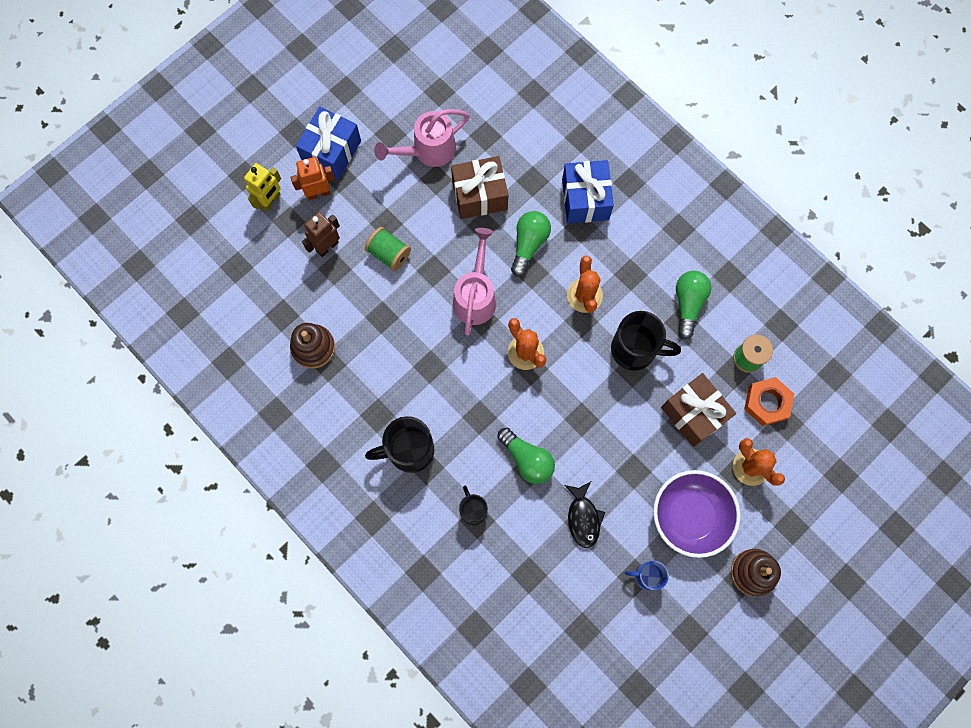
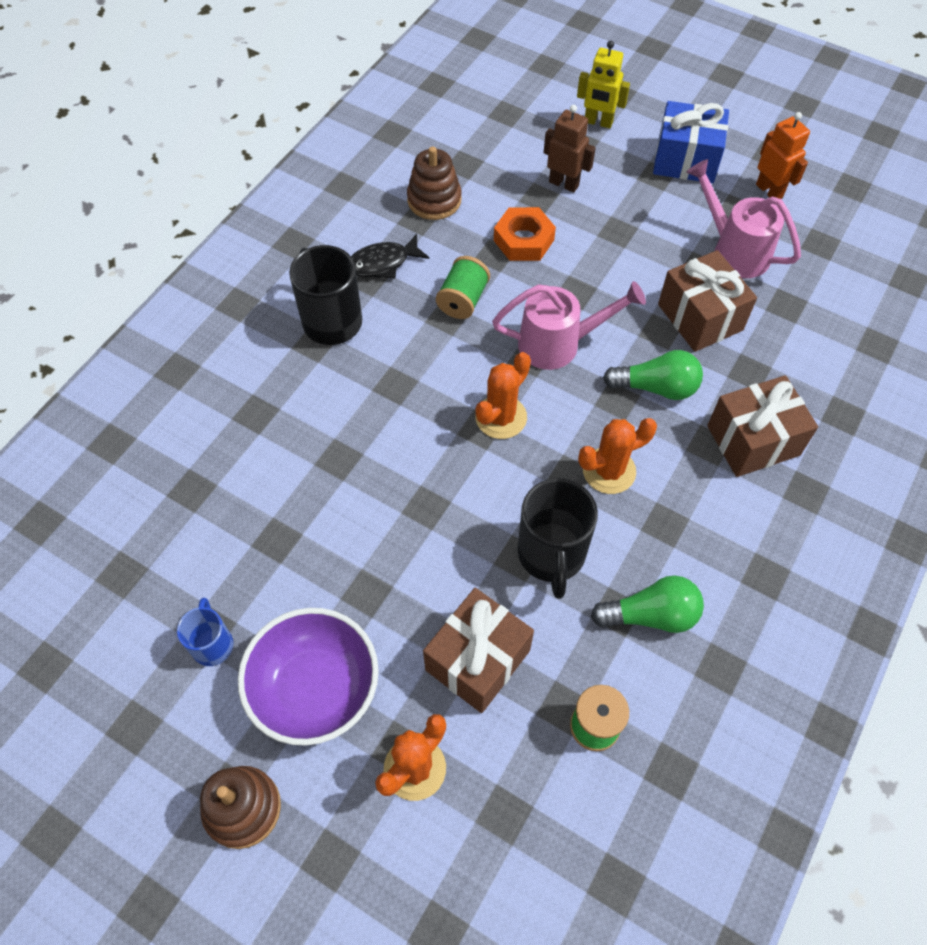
camera: 75 degrees right, 15 degrees down
orange robot [291,157,335,200] -> orange robot moved to [756,112,810,199]
green spool [365,227,411,271] -> green spool moved to [436,256,490,319]
black mug [459,486,488,525] -> none
green light bulb [497,428,555,484] -> none
blue gift [562,160,614,223] -> brown gift [707,375,818,477]
black fish [564,482,605,548] -> black fish moved to [351,233,430,279]
orange nut [744,377,794,426] -> orange nut moved to [494,207,556,261]

